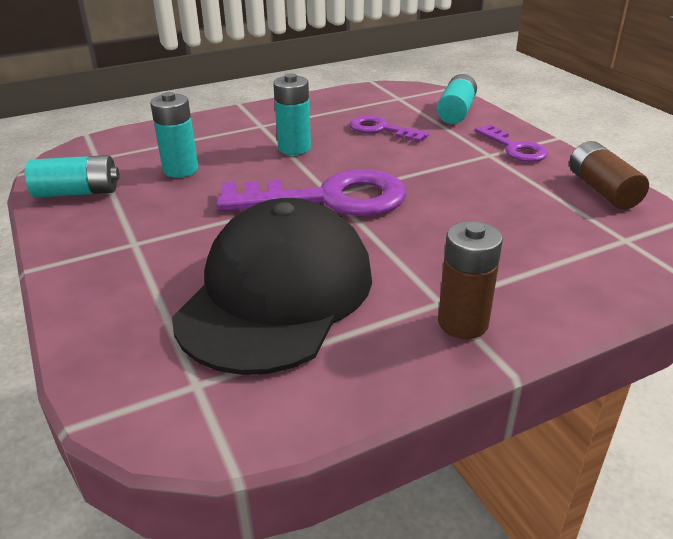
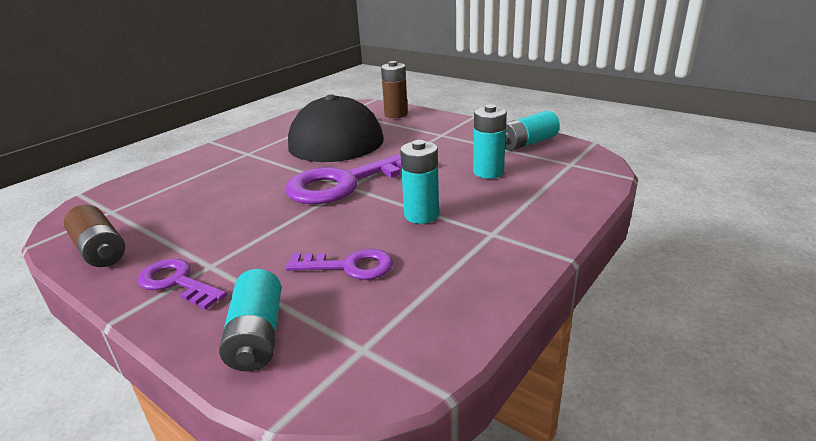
camera: 155 degrees right, 5 degrees down
brown battery [438,221,503,339] -> brown battery moved to [381,61,408,118]

